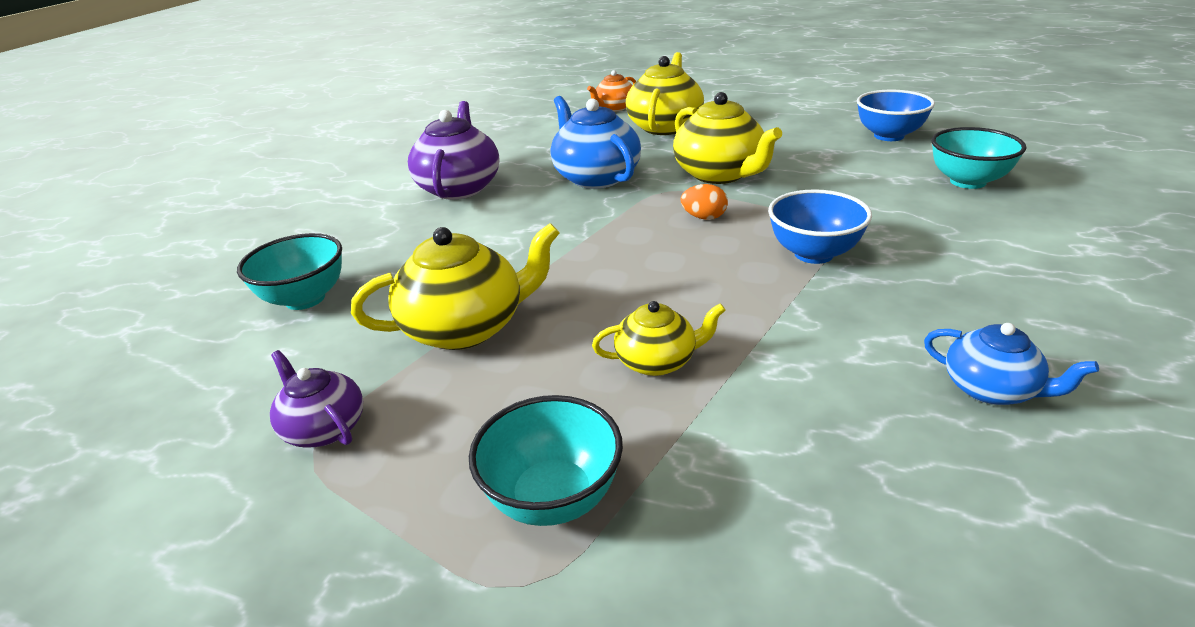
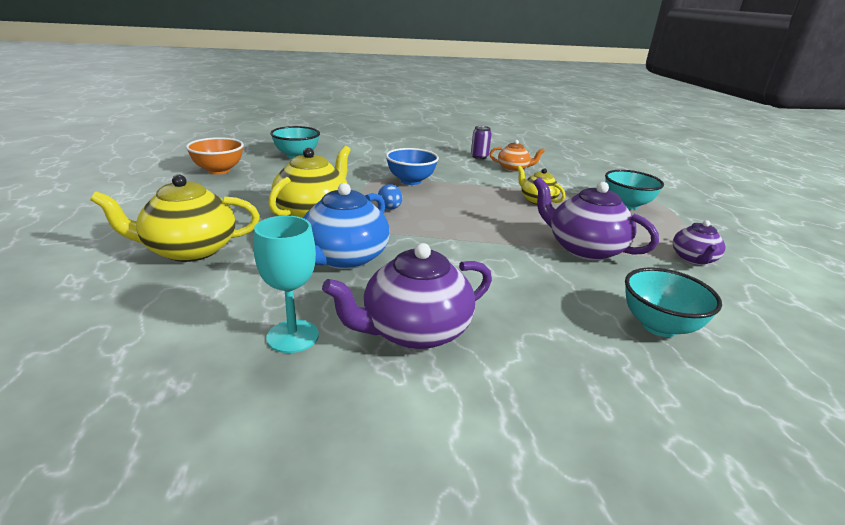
camera: 125 degrees left, 5 degrees down
yellow teapot [351,223,559,350] -> purple teapot [533,177,659,261]
orange teapot [587,70,636,112] -> orange teapot moved to [490,140,545,172]
orange egg [681,184,728,220] -> blue egg [378,184,403,209]
blue bowl [857,90,935,141] -> orange bowl [186,137,244,175]
blue teapot [924,323,1099,405] -> purple can [471,126,492,159]
none -> turquoise goblet [254,216,319,353]

